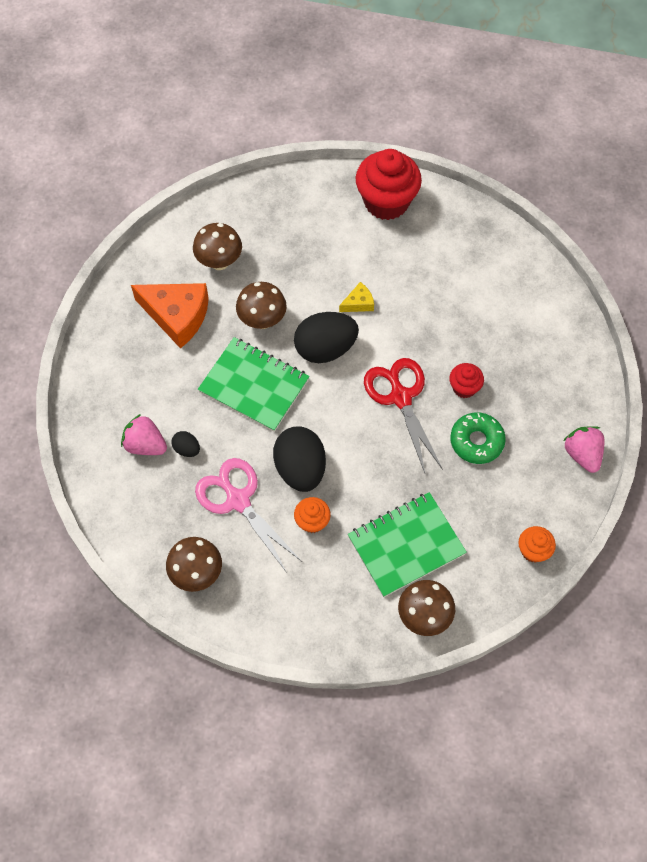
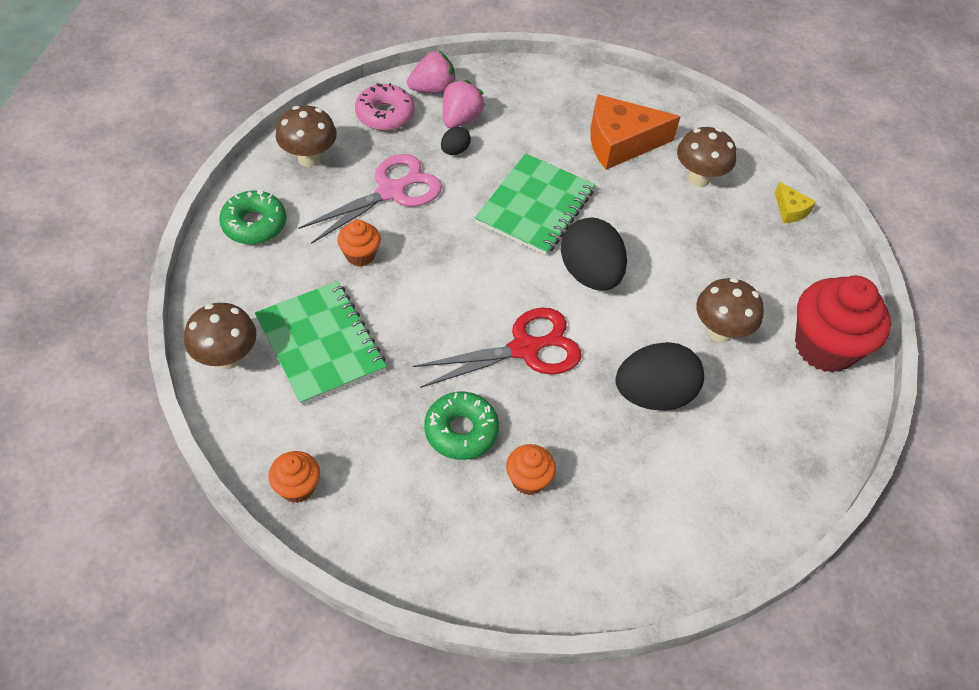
camera: 85 degrees right, 10 degrees down
orange cheese [131,283,209,349] -> orange cheese turned 60 degrees clockwise [590,94,681,170]
brown mushroom [236,282,287,329] -> brown mushroom moved to [696,278,764,342]
black egg [273,426,326,492] -> black egg moved to [615,342,704,410]
yellow cheese [339,282,374,312] -> yellow cheese moved to [775,182,816,223]
red cupcake [449,363,484,398] -> none
pink strawberry [563,426,605,473] -> pink strawberry moved to [407,51,455,94]
none -> green donut [219,190,286,244]
none -> pink donut [355,83,414,131]
none -> orange cupcake [506,444,556,495]

